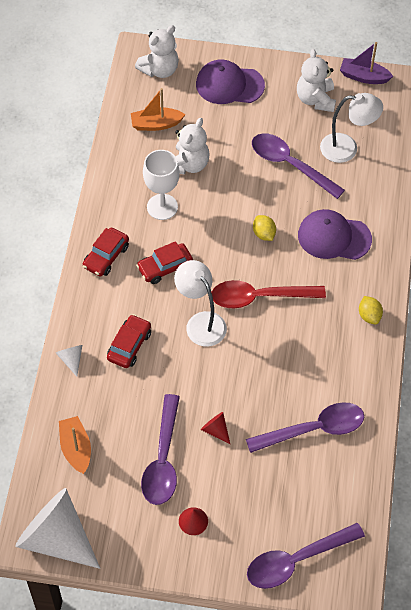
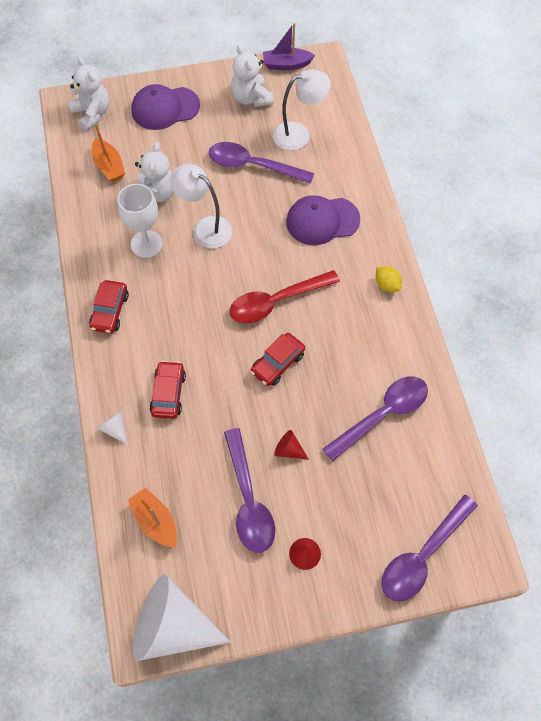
camera: 20 degrees left, 5 degrees up
orange boat [131,88,186,131] -> orange boat turned 90 degrees counterclockwise [92,123,125,182]
white teddy bear [135,25,179,78] -> white teddy bear turned 60 degrees counterclockwise [68,57,109,131]
red car [136,241,193,284] -> red car moved to [251,333,305,386]
white lamp [174,260,227,347] -> white lamp moved to [170,164,232,248]
yellow lemon [253,215,276,241] -> none

